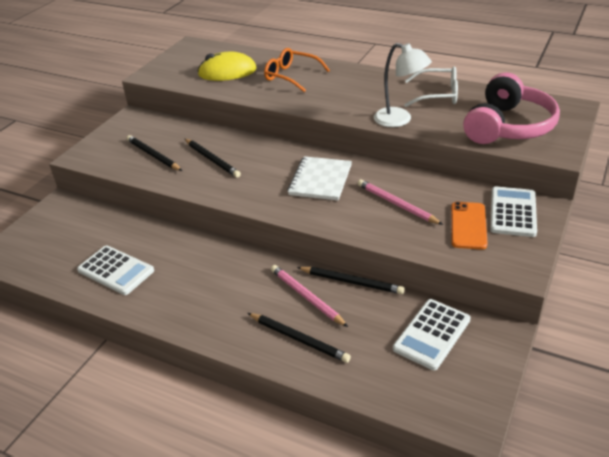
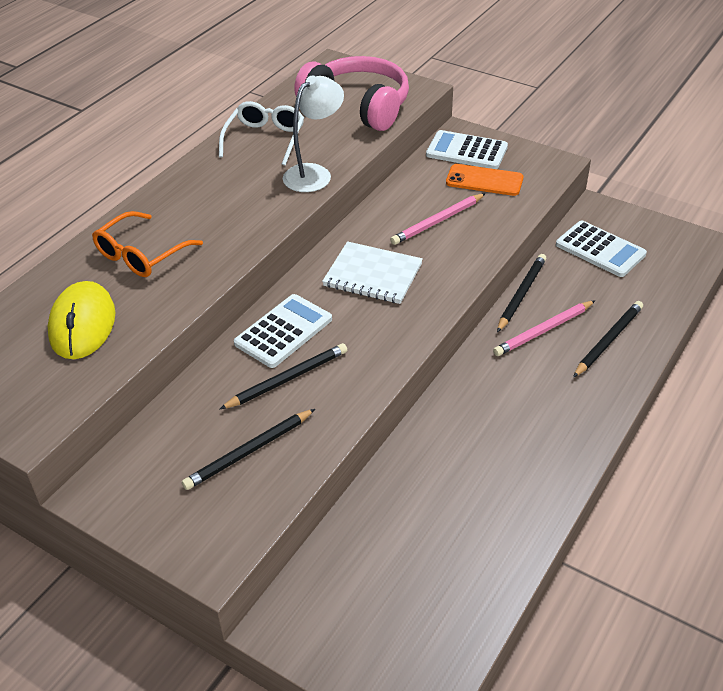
camera: 85 degrees left, 5 degrees up
white calculator [77,245,154,295] -> white calculator moved to [234,294,332,368]

